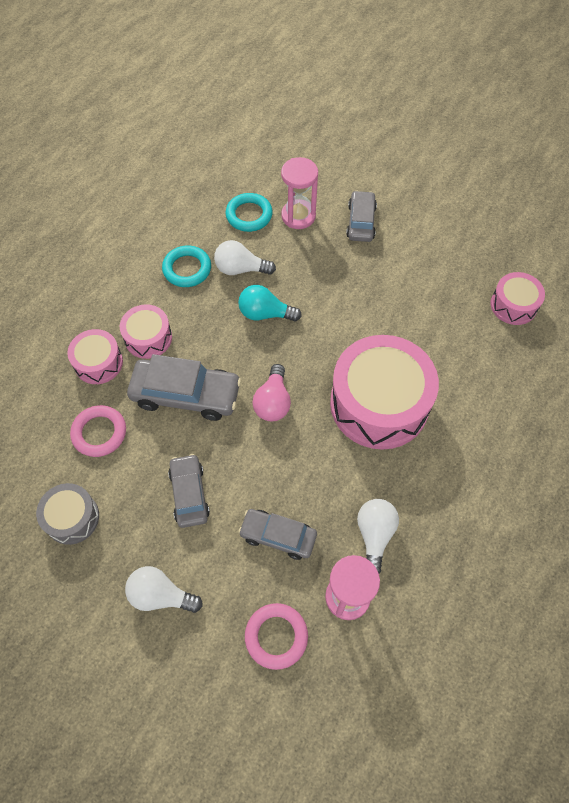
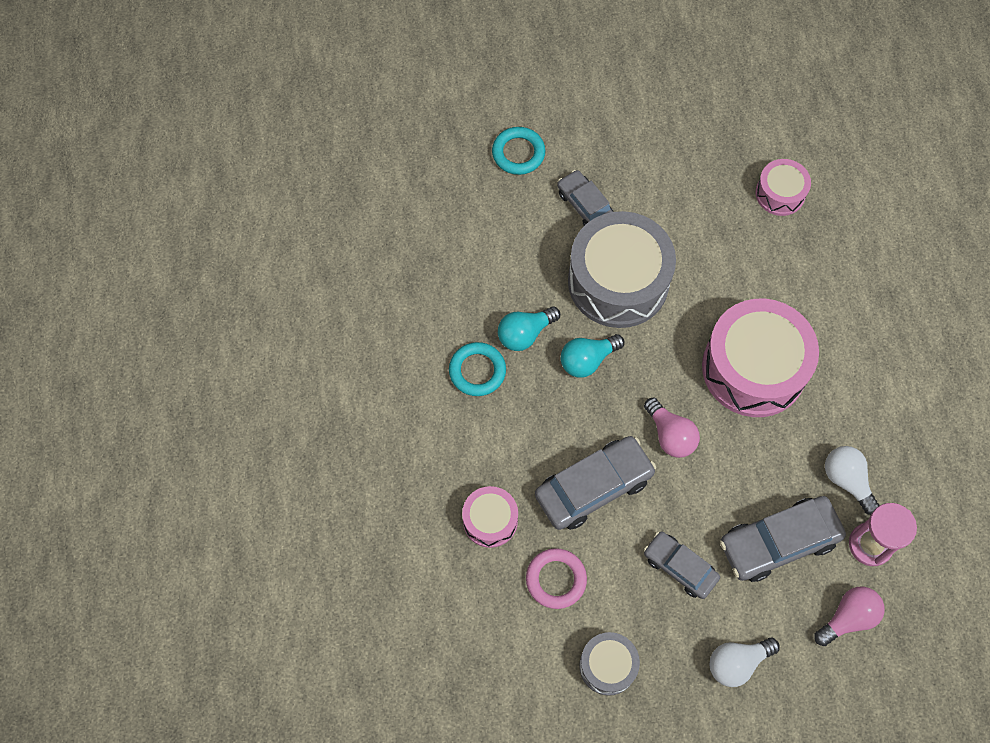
camera: 40 degrees left, 5 degrees up
pink drum [120,304,172,359] -> none
white light bulb [214,240,276,275] -> turquoise light bulb [498,307,560,351]
turquoise ring [226,193,273,232] -> turquoise ring moved to [492,127,545,175]
grey car [238,509,317,560] -> grey car [720,496,846,582], size x1.59
pink ring [245,603,308,670] -> pink light bulb [815,587,884,646]
pink hourglass [281,157,318,229] -> none
none -> grey drum [568,211,676,328]

